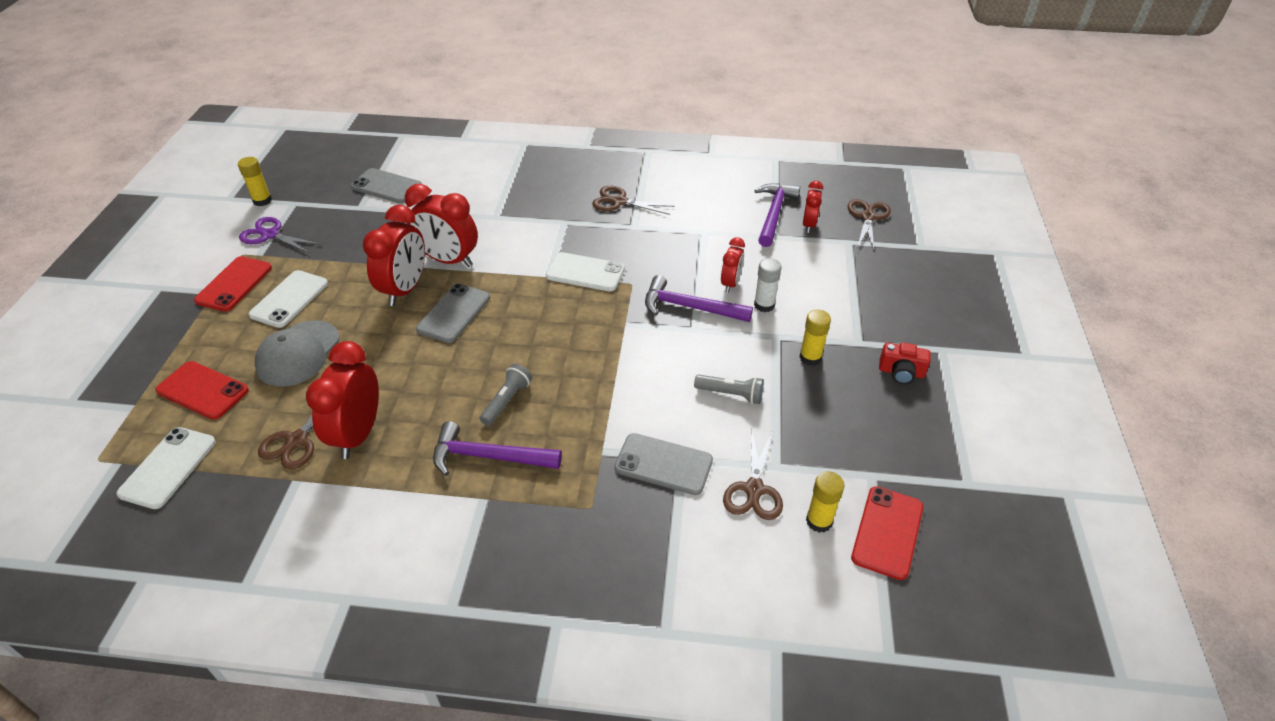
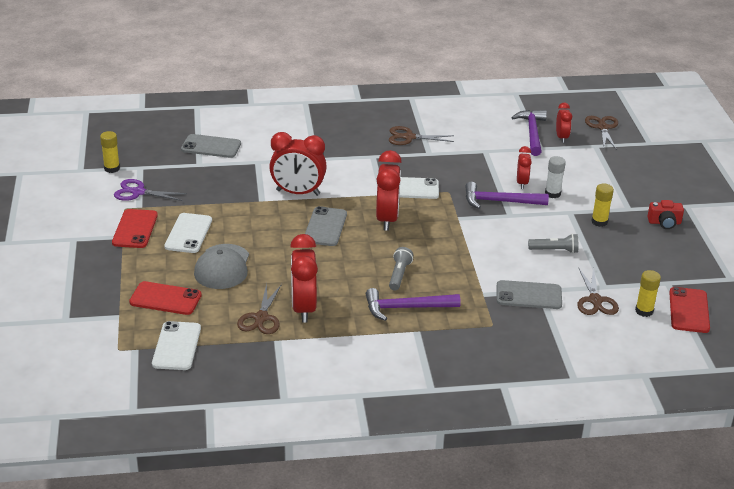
camera: 15 degrees left, 10 degrees down
red clock [363,205,425,306] -> red clock moved to [376,150,402,231]

